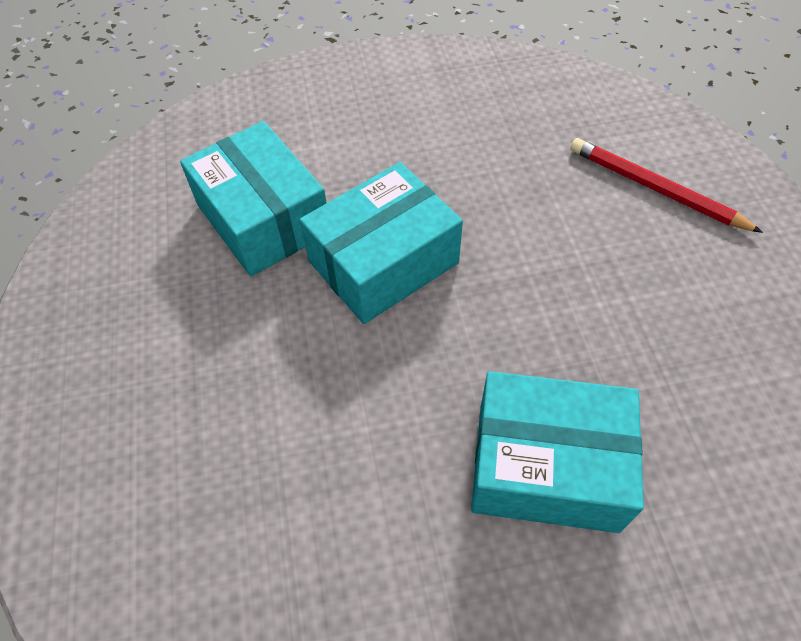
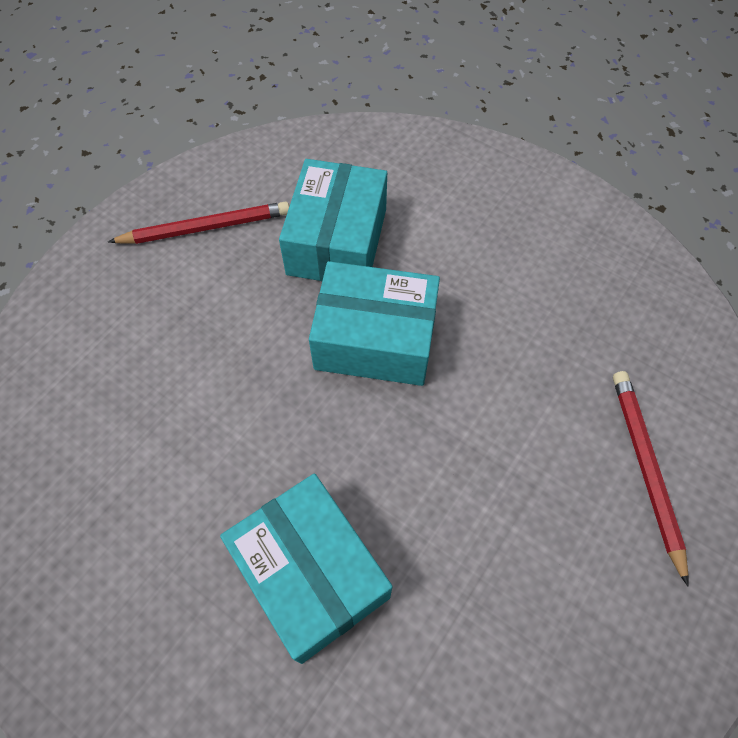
camera: 45 degrees right, 5 degrees up
none -> red pencil [108,201,289,244]

